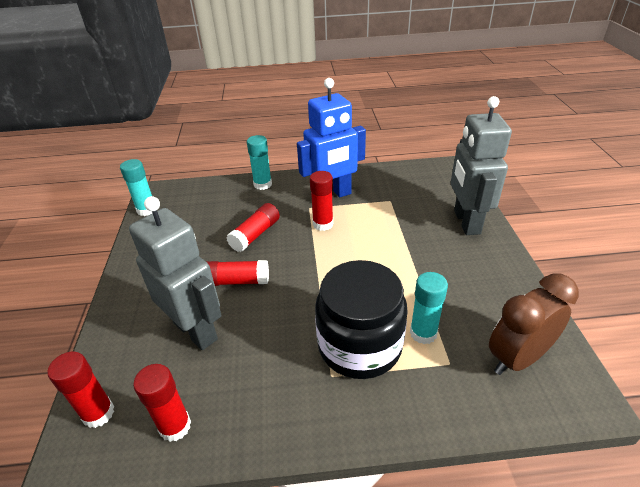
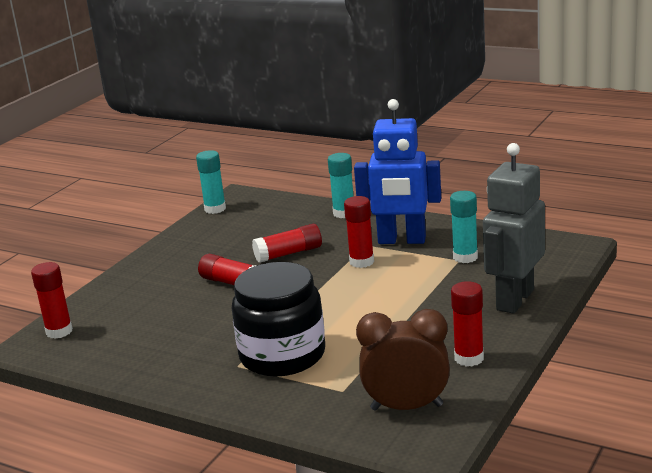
camera: 35 degrees right, 15 degrees down
grey robot [129,196,222,350] -> none
red glue stick [133,364,191,442] -> red glue stick moved to [451,281,484,367]
turquoise glue stick [410,272,448,344] -> turquoise glue stick moved to [450,191,478,263]

